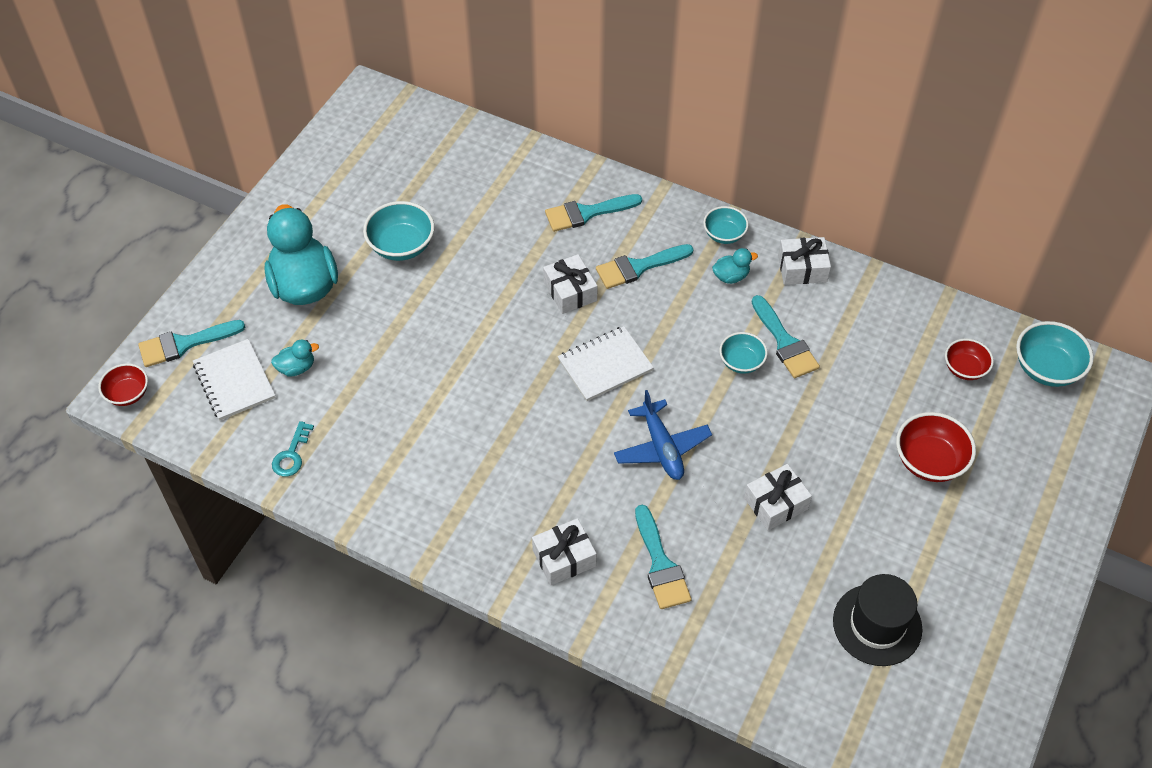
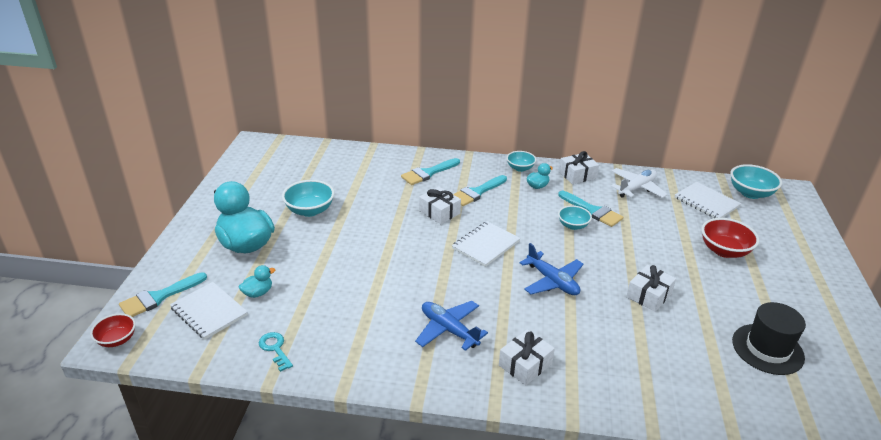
camera: 20 degrees left, 20 degrees down
turquoise key [272,421,314,477] -> turquoise key turned 150 degrees clockwise [259,332,293,372]
turquoise brush [635,505,691,609] -> none
red bowl [945,338,994,380] -> white notebook [674,182,741,218]
none -> blue plane [415,301,488,351]
none -> white plane [611,168,668,198]

